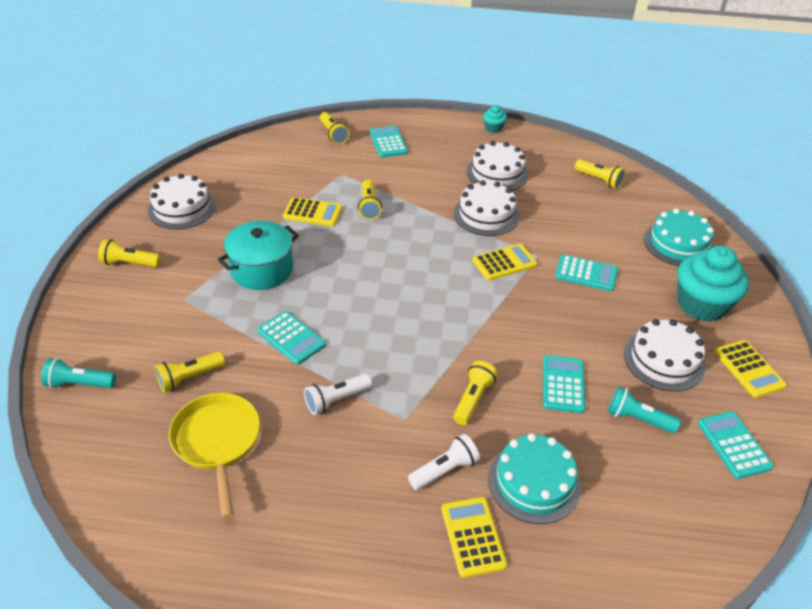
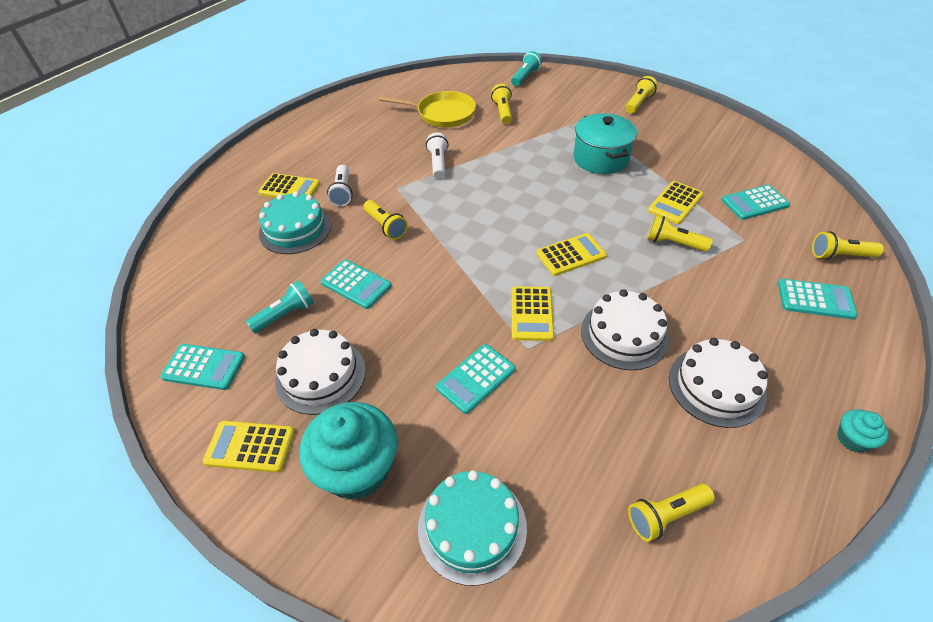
camera: 120 degrees right, 5 degrees up
white cake [148,173,216,229] -> none
turquoise calculator [258,311,326,365] -> turquoise calculator moved to [721,185,790,220]
none -> yellow calculator [536,233,607,276]

